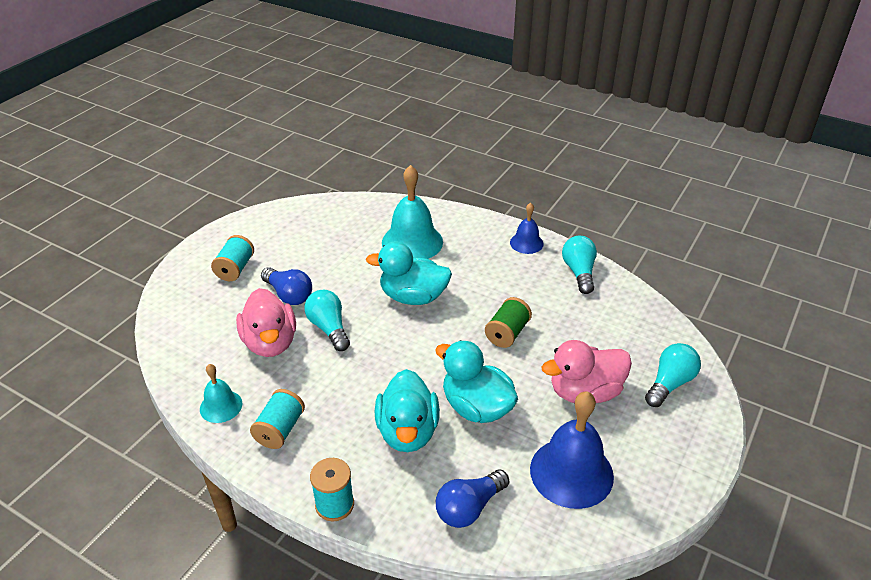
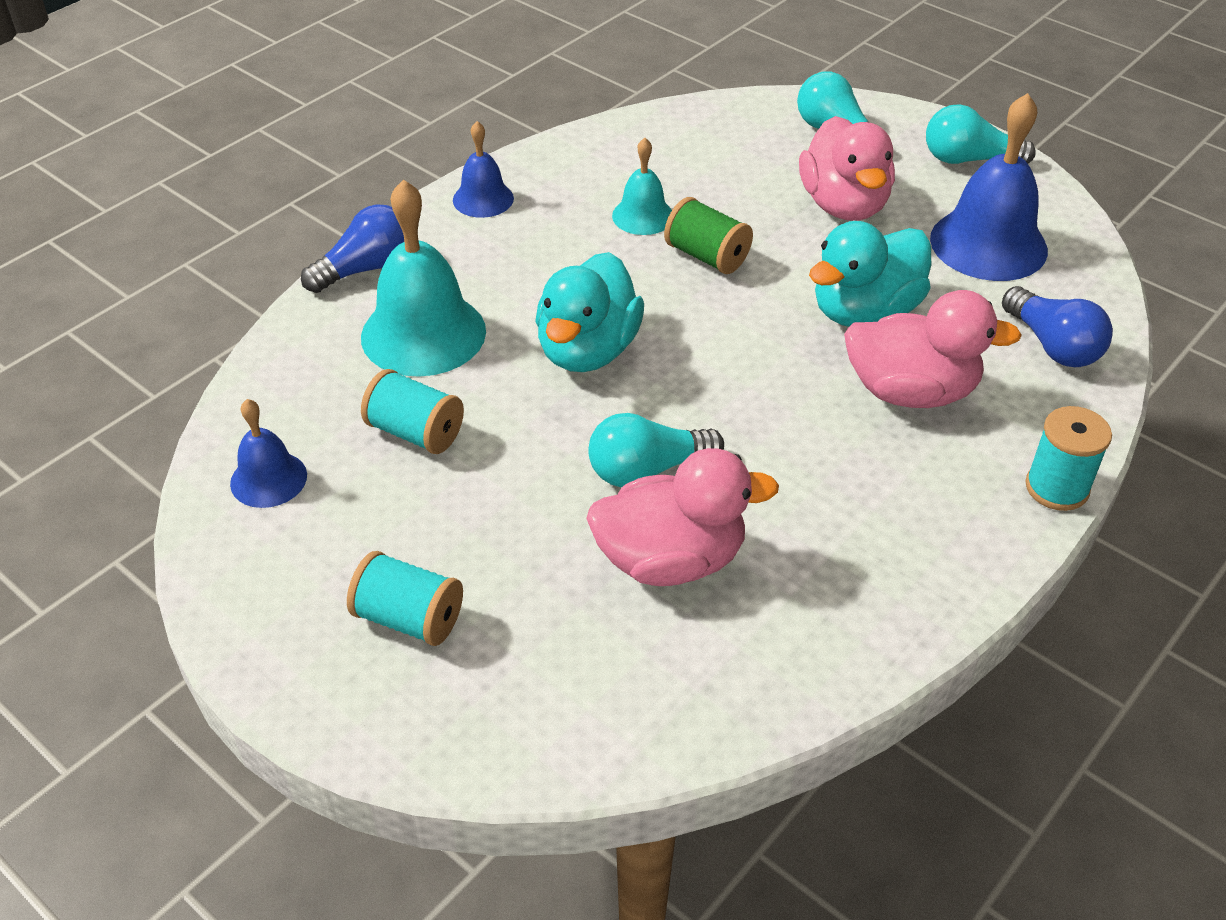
camera: 80 degrees left, 5 degrees up
turquoise bell [200,364,242,423] -> turquoise bell moved to [612,138,672,235]
turquoise spool [250,389,305,449] -> turquoise spool moved to [361,369,464,454]
blue light bulb [261,267,312,305] -> blue light bulb moved to [301,204,404,293]
turquoise duck [375,369,440,452] -> pink duck [844,290,1022,408]
turquoise light bulb [562,236,597,294] -> turquoise light bulb moved to [926,104,1036,164]
none -> blue bell [230,399,307,508]

